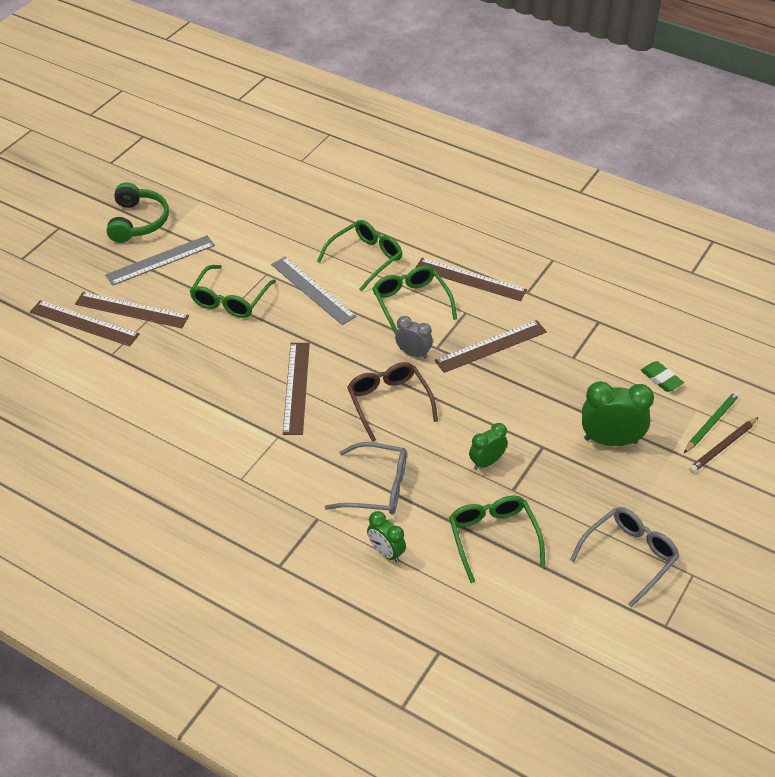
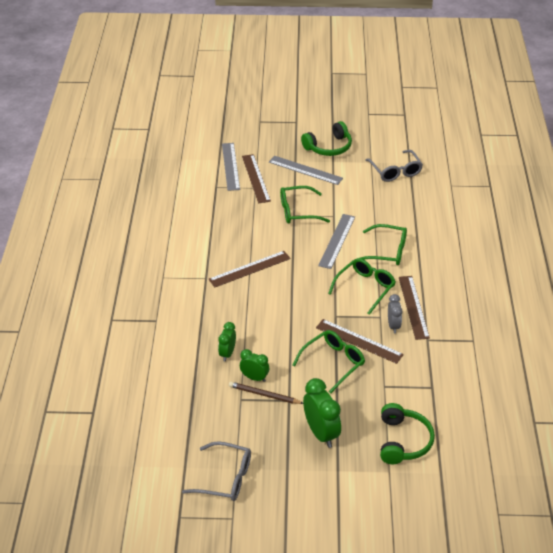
camera: 60 degrees right, 5 degrees down
brown ruler [30,300,140,346] -> grey ruler [222,143,240,191]
grey glasses [325,442,407,515] -> grey glasses moved to [366,150,423,182]
brown glasses [347,362,438,442] -> none
green clock [367,511,406,563] -> green clock moved to [218,322,236,362]
grey clock [395,316,433,359] -> grey clock moved to [388,294,403,333]
green glasses [449,496,545,583] -> green glasses moved to [293,330,365,393]
green eraser [640,361,684,392] -> green headphones [380,403,435,464]
green pencil [684,391,740,453] -> none
brown pencil [689,417,758,473] -> brown pencil moved to [229,382,303,404]

